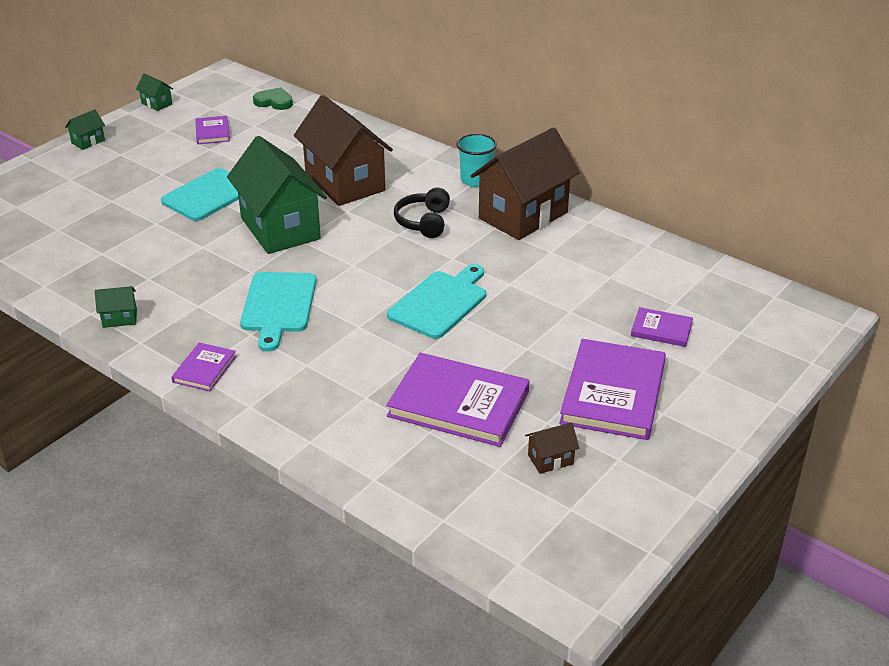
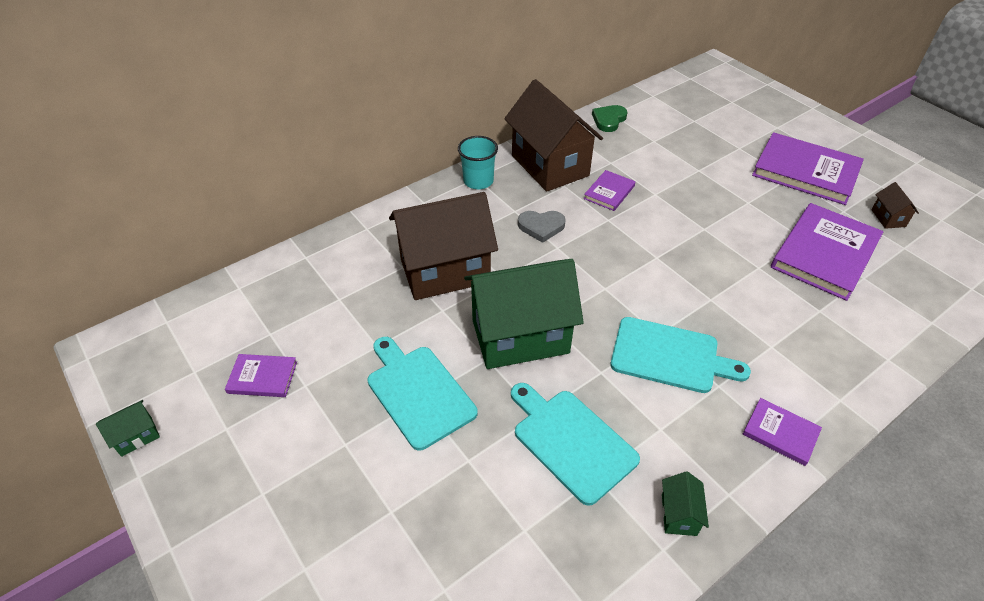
camera: 75 degrees left, 10 degrees up
green house [65,109,105,150] -> none
green heart [253,87,293,110] -> green heart moved to [592,105,627,132]
turquoise cutting board [387,264,486,339] -> turquoise cutting board moved to [511,383,640,506]
black headphones [394,188,450,238] -> grey heart [518,211,566,243]
purple book [631,307,693,347] -> purple book moved to [584,170,635,211]

